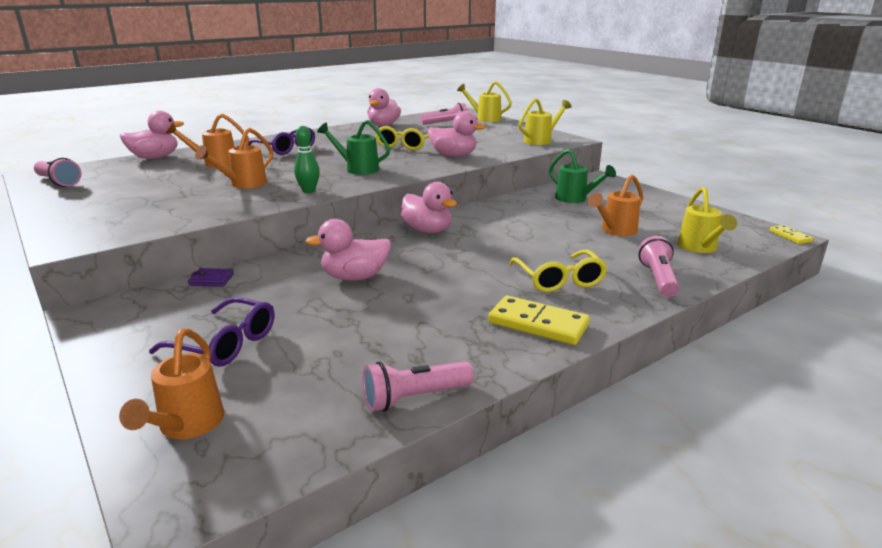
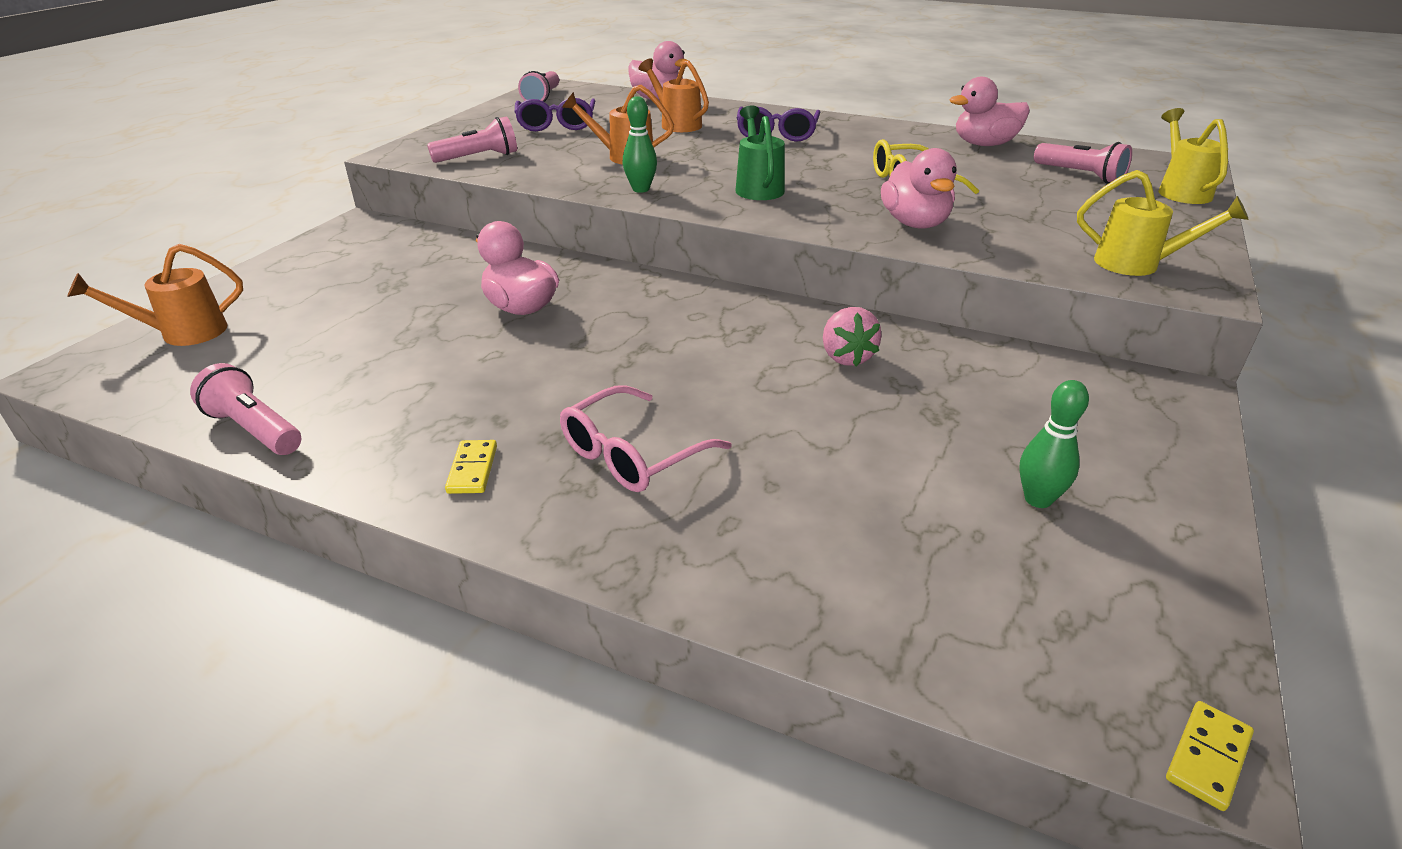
camera: 60 degrees right, 10 degrees up
purple glasses [149,297,274,367] -> purple glasses moved to [515,98,595,131]
purple wallet [188,268,234,287] -> none
pink duck [401,182,457,233] -> none
yellow domino [488,295,590,345] -> yellow domino [445,440,497,494], size x0.54
yellow glasses [509,250,607,292] -> pink glasses [560,385,732,492]
green watering can [549,149,616,203] -> none
orange watering can [588,175,643,236] -> none
pink flashlight [638,236,680,297] -> pink flashlight moved to [427,116,517,163]
yellow watering can [677,187,737,253] -> none
none -> pink strawberry [823,307,882,366]
none -> green bowling pin [1019,380,1089,508]

